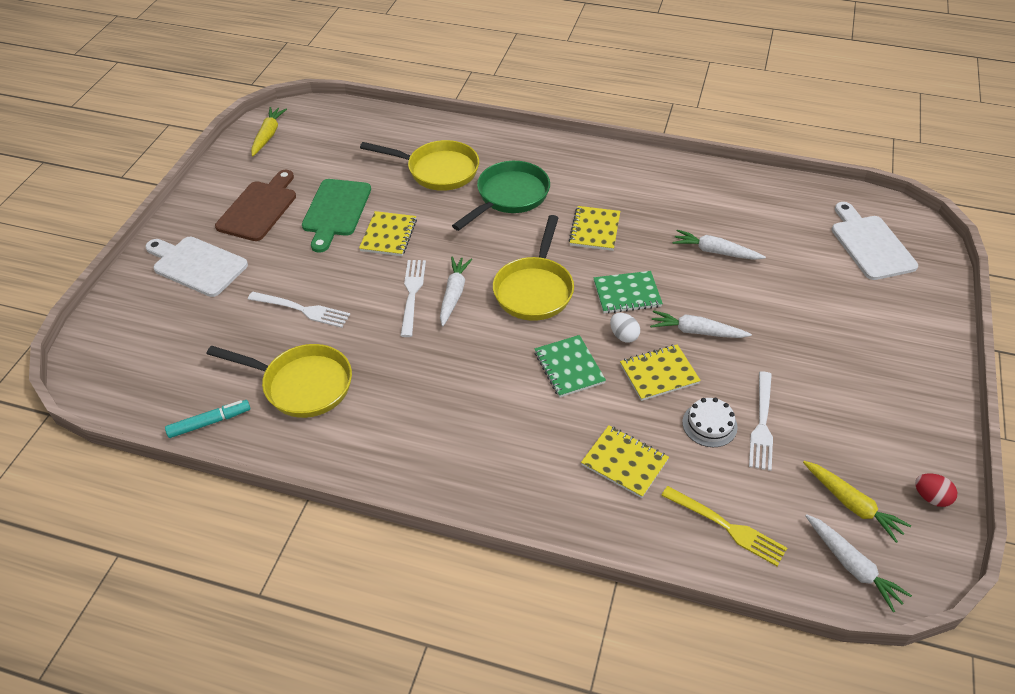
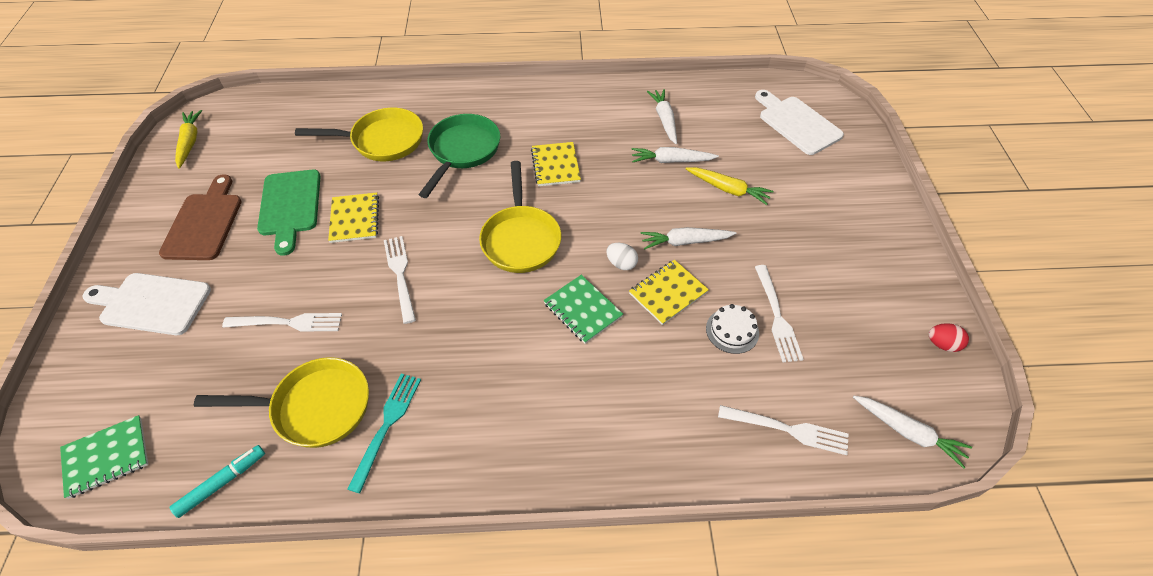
camera: 20 degrees left, 5 degrees up
white carrot [440,257,472,326] -> white carrot moved to [647,89,677,144]
yellow notebook [581,425,669,498] -> none
green notebook [593,271,663,314] -> green notebook moved to [60,415,148,499]
yellow fork [661,486,787,566] -> white fork [718,405,848,455]
yellow carrot [803,461,911,543] -> yellow carrot moved to [686,167,774,205]
none -> turquoise fork [347,374,421,494]

